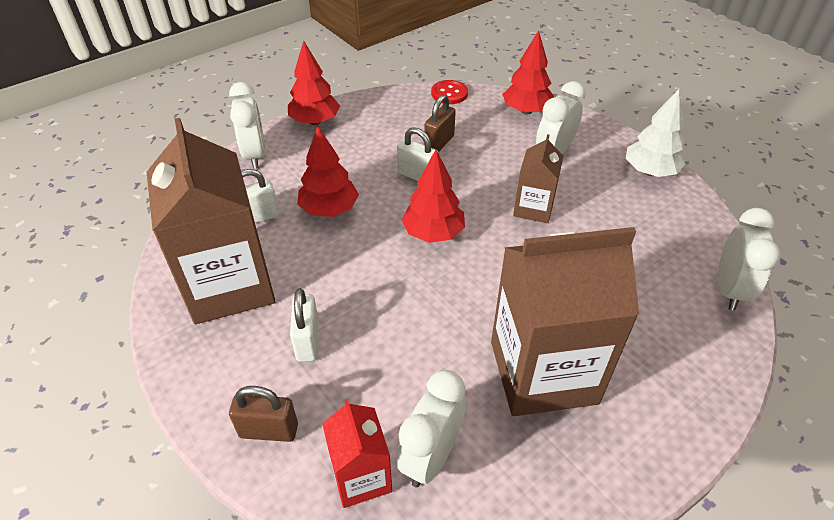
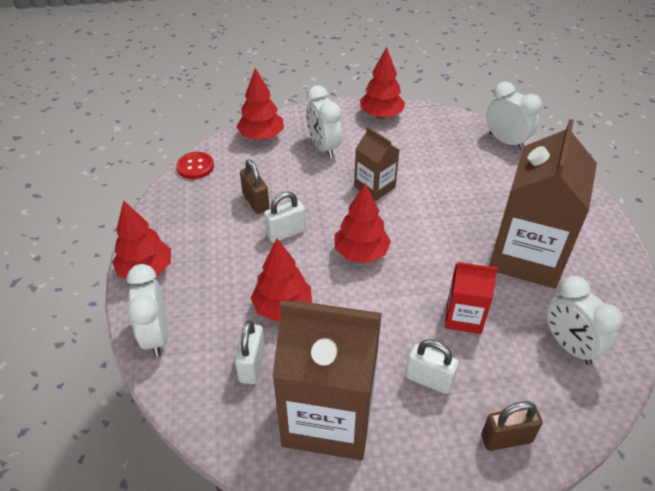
camera: 60 degrees left, 0 degrees up
white clock [229,82,265,169] -> white clock turned 120 degrees counterclockwise [127,264,168,357]
brown padlock [229,386,298,442] -> brown padlock turned 45 degrees clockwise [481,401,543,451]
red carton [322,399,392,508] -> red carton moved to [445,262,498,334]
white tree [626,89,685,177] -> red tree [360,47,405,119]

